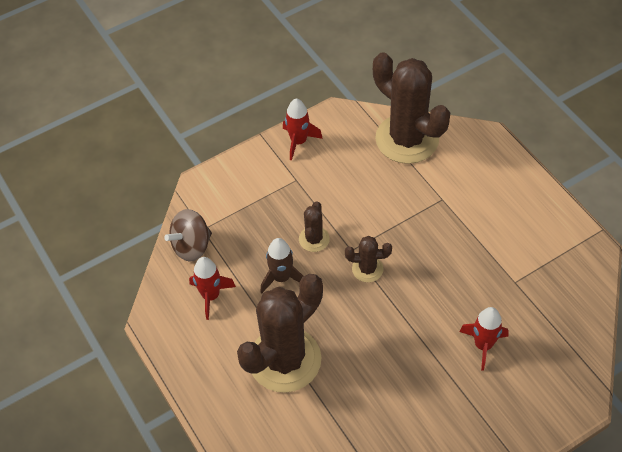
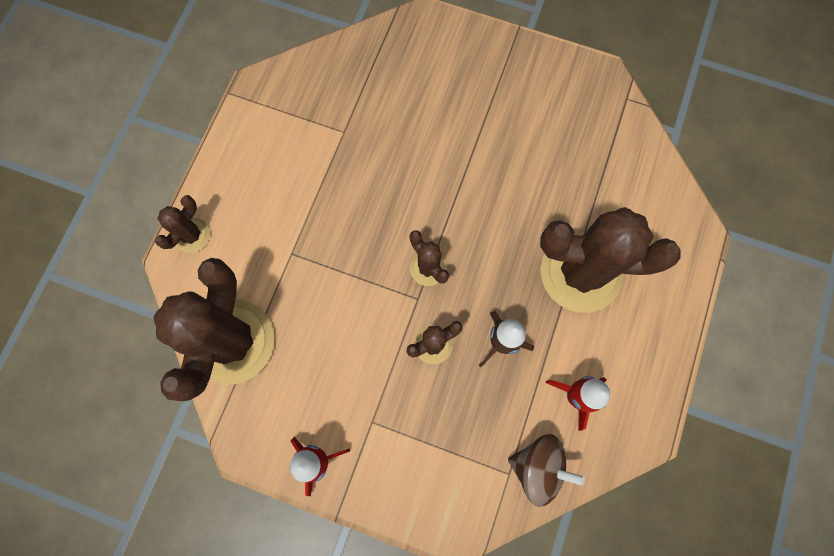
camera: 130 degrees left, 20 degrees up
red rocket [459,307,509,371] -> none
none -> brown cactus [155,195,210,253]

